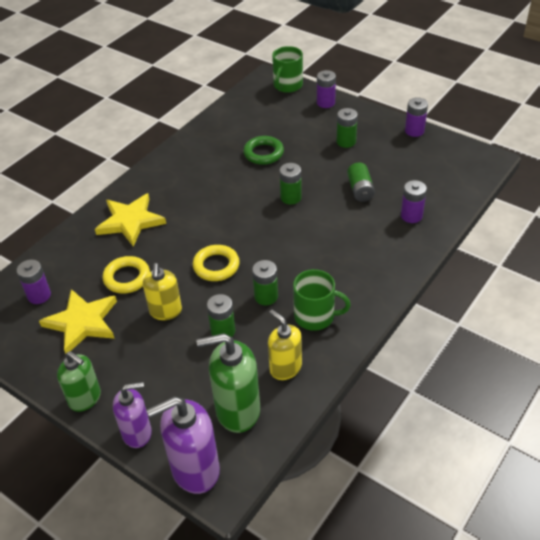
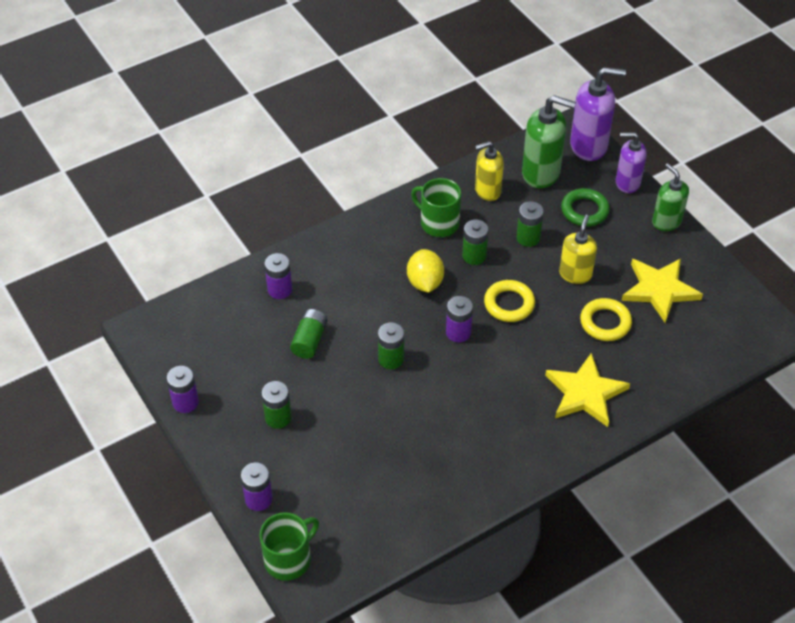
camera: 160 degrees left, 5 degrees up
purple battery [17,260,51,304] -> purple battery moved to [446,296,473,342]
green ring [243,136,284,165] -> green ring moved to [561,188,610,227]
yellow soap dispenser [268,310,302,380] -> yellow soap dispenser turned 90 degrees clockwise [475,141,504,201]
none -> yellow lemon [407,249,444,293]

